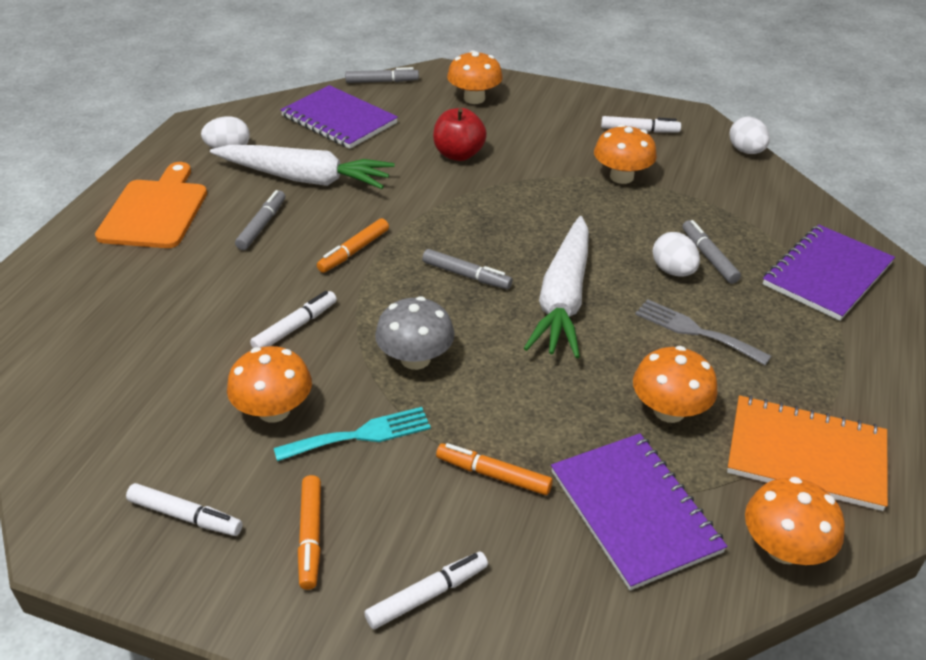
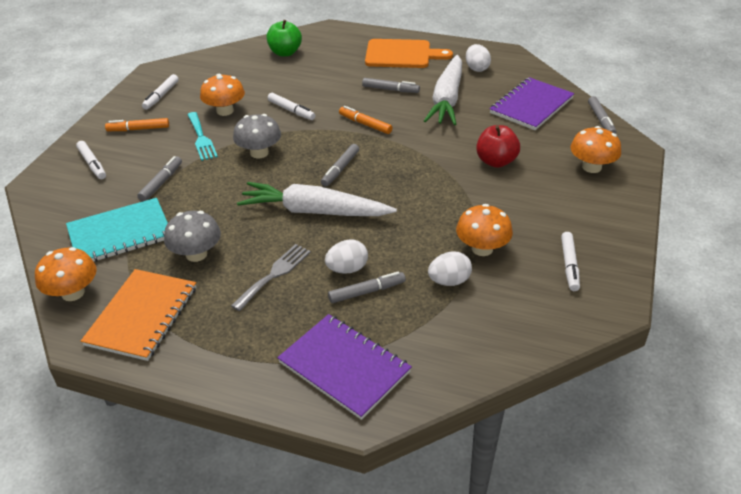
camera: 90 degrees right, 0 degrees up
orange marker [436,443,553,495] -> grey marker [137,156,182,202]
purple notebook [551,433,727,590] -> turquoise notebook [66,198,168,262]
orange mushroom [633,346,718,423] -> grey mushroom [164,211,221,262]
white egg [729,117,770,154] -> white egg moved to [428,251,472,286]
none -> green apple [266,20,302,56]

